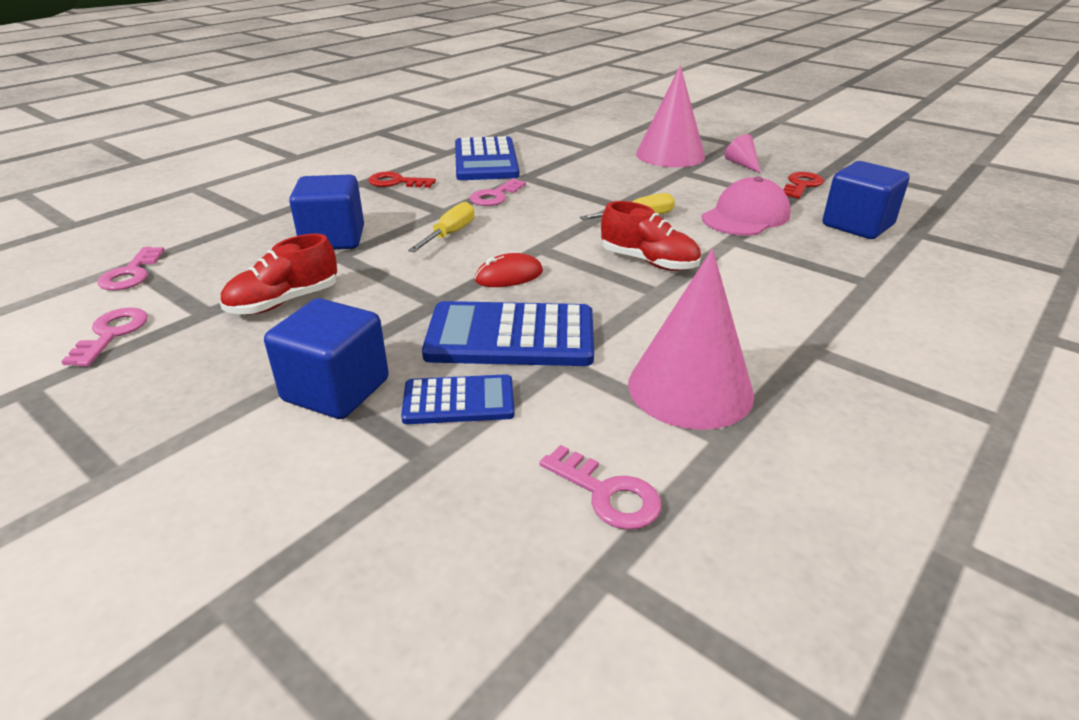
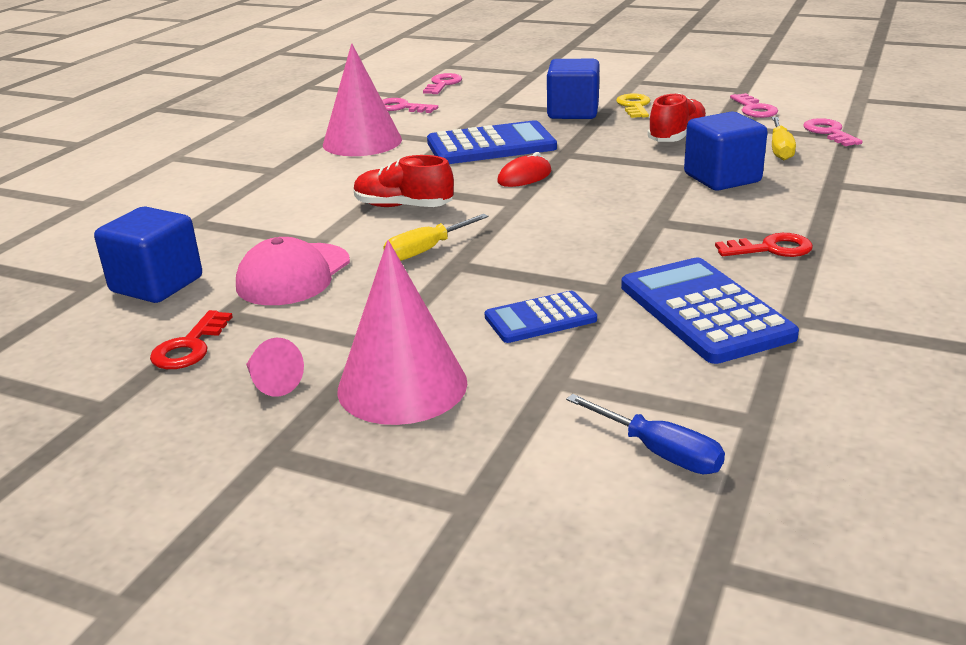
camera: 165 degrees right, 5 degrees down
blue calculator [401,374,515,424] -> blue calculator moved to [484,291,597,343]
yellow screwdriver [408,202,475,252] -> yellow screwdriver moved to [772,117,796,160]
pink key [470,179,526,206] -> pink key moved to [423,73,462,94]
none -> blue screwdriver [566,394,725,474]
none -> yellow key [616,93,650,118]

